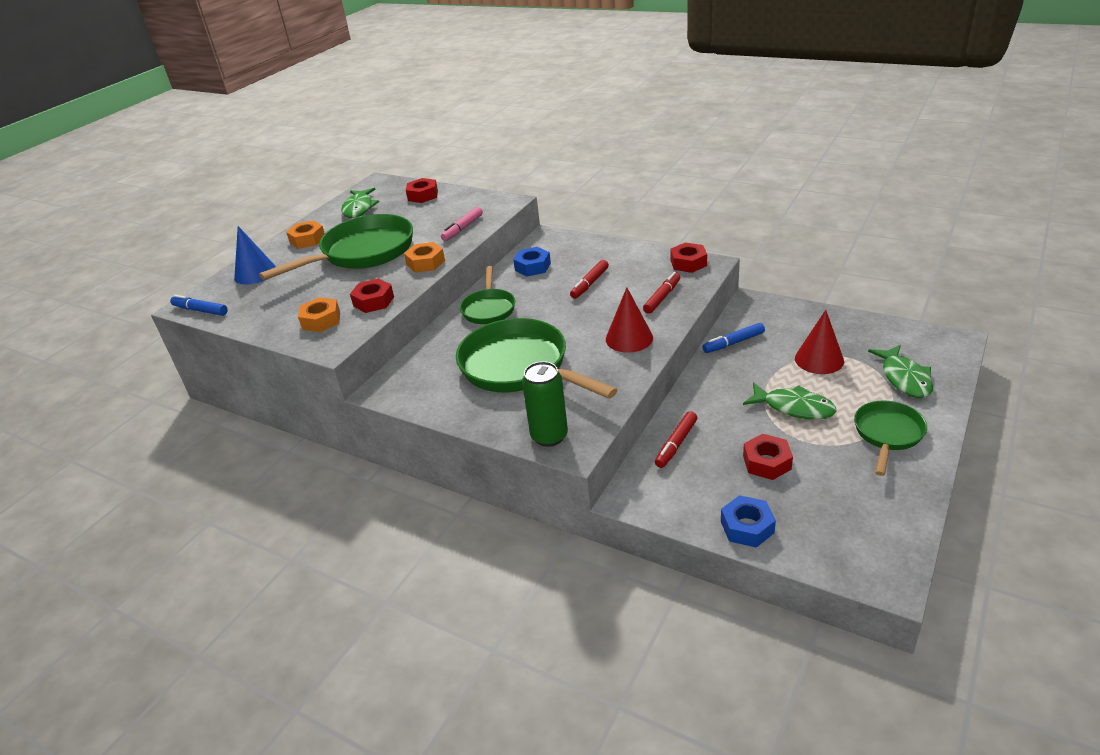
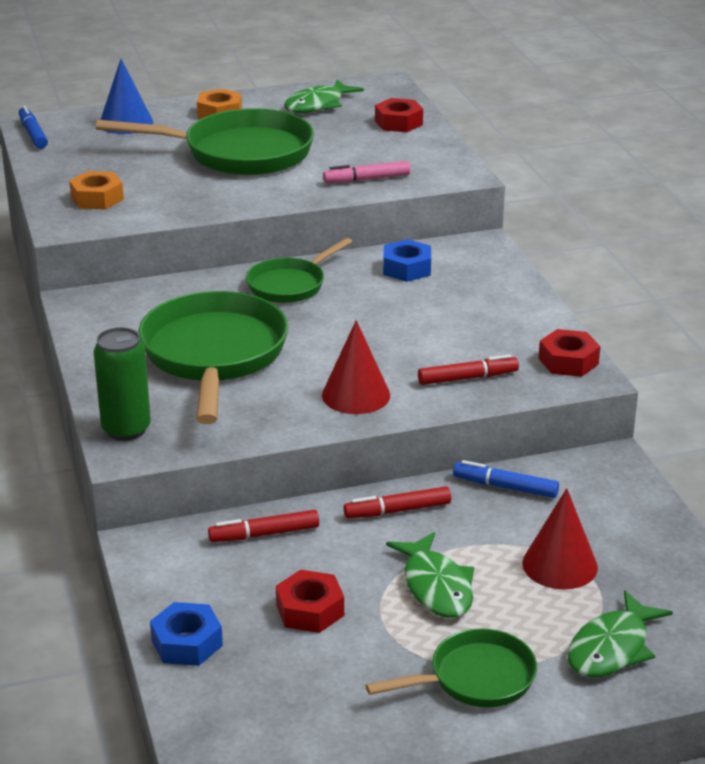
camera: 40 degrees right, 5 degrees down
red nut [350,278,394,313] -> none
orange nut [404,242,445,273] -> none
red marker [570,260,609,299] -> red marker moved to [343,487,451,518]

